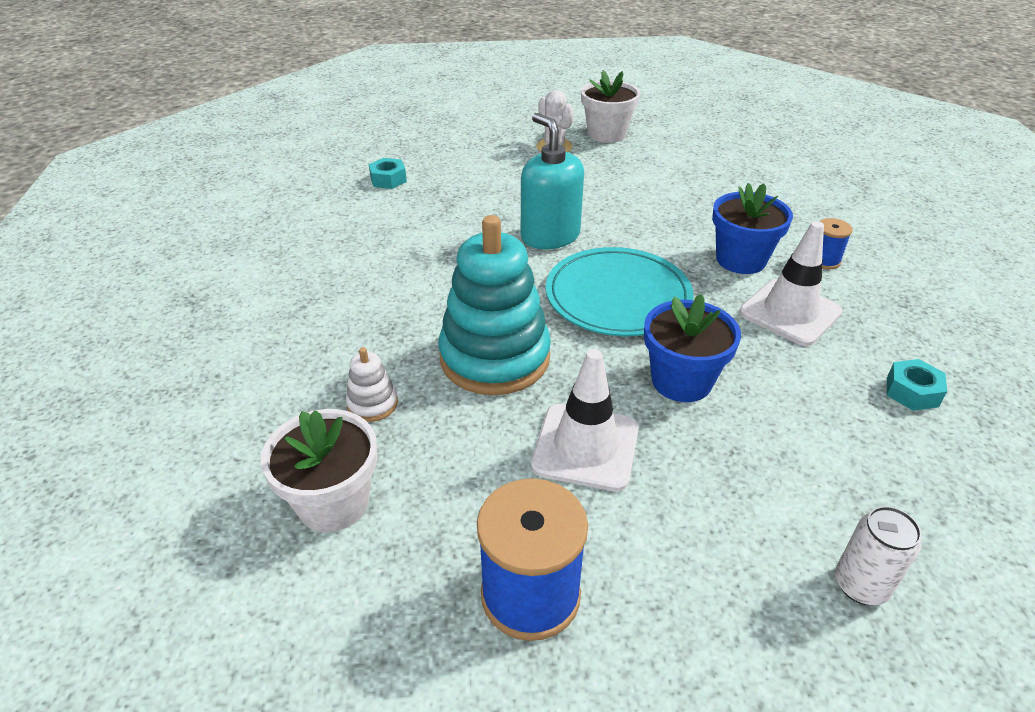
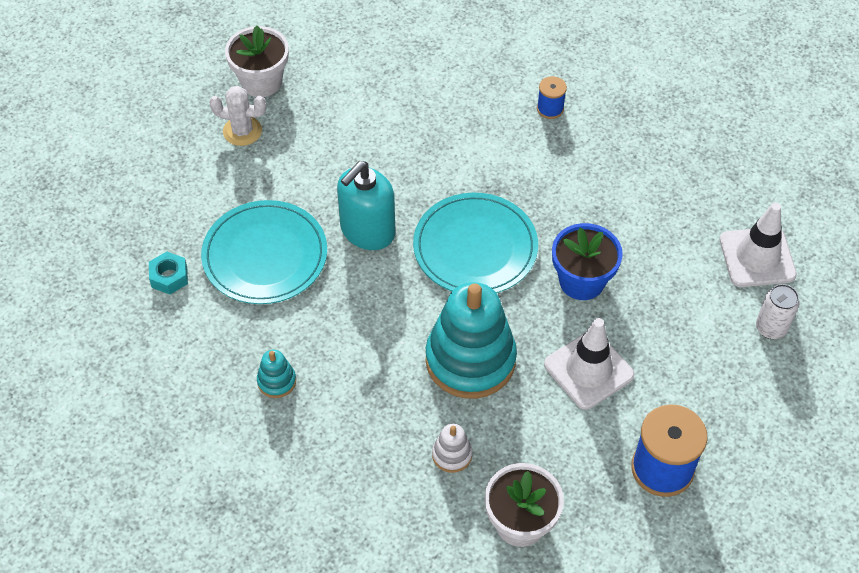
camera: 50 degrees left, 15 degrees up
turquoise soap dispenser [521,113,584,249] -> turquoise soap dispenser turned 60 degrees counterclockwise [337,161,395,250]
blue flower pot [712,183,793,274] -> none
white traffic cone [739,221,843,346] -> white traffic cone moved to [720,202,797,287]
turquoise nut [887,359,947,411] -> none
none -> turquoise plate [201,200,327,304]
none -> turquoise stacking toy [257,350,296,398]

